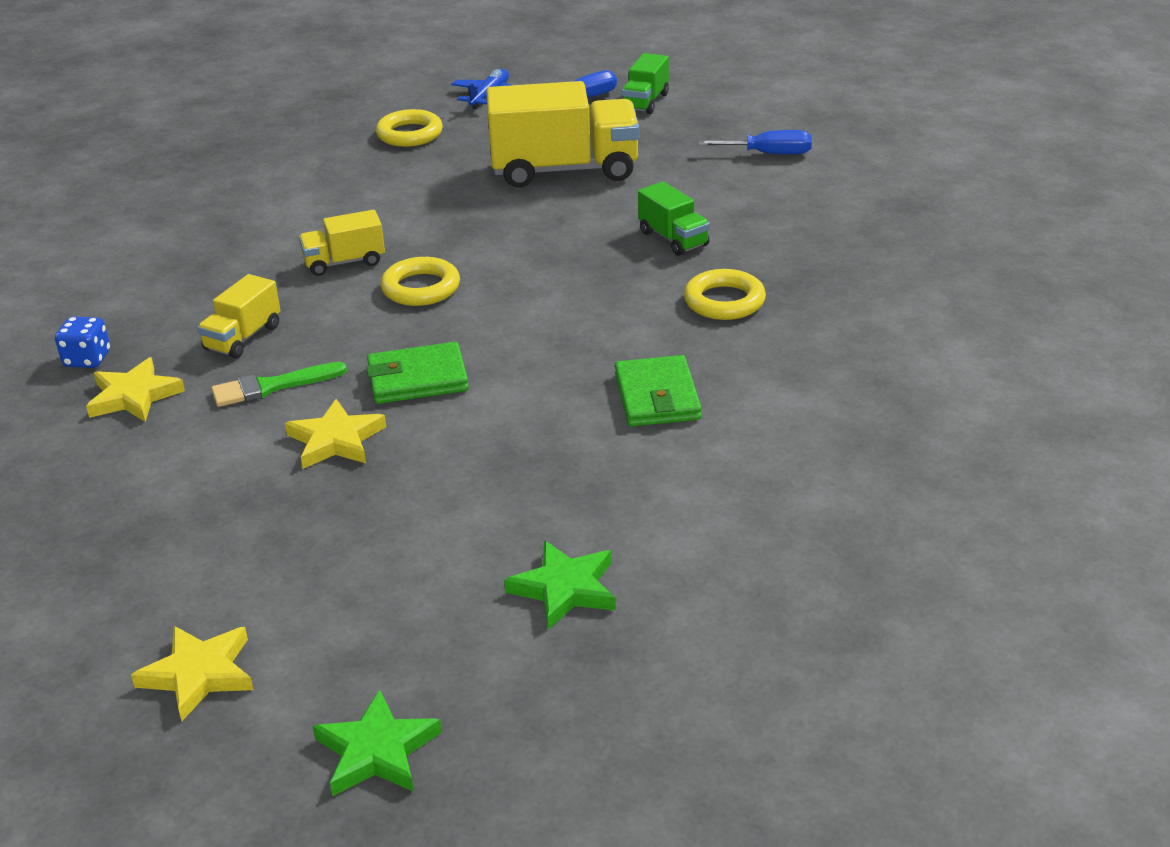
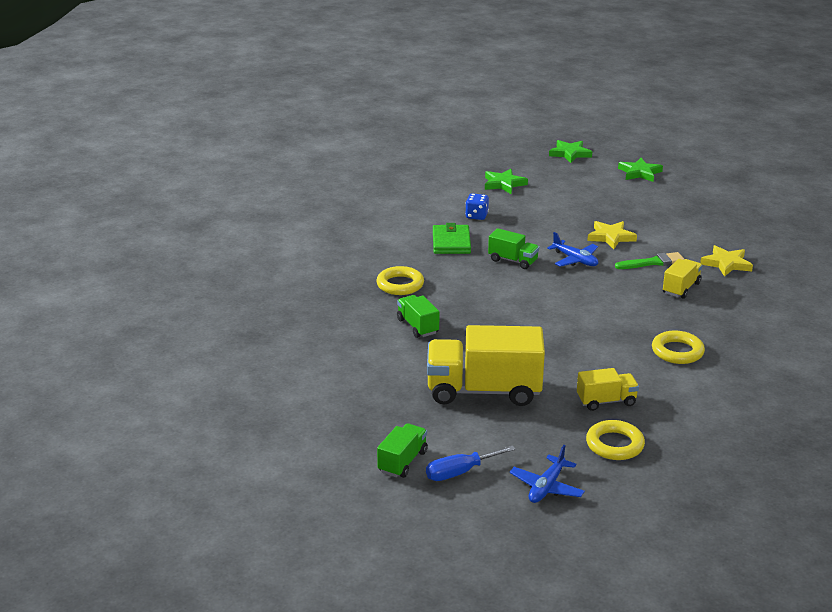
camera: 175 degrees left, 5 degrees down
blue dice [55,317,110,368] -> blue dice moved to [465,193,489,220]
yellow star [131,626,254,721] -> green star [618,158,663,182]
yellow truck [299,210,385,276] -> yellow truck moved to [577,368,639,411]
green wallet [366,342,469,404] -> blue plane [547,232,598,267]
yellow ring [381,257,460,306] -> yellow ring moved to [652,331,705,364]
blue screwdriver [698,130,812,154] -> none
none -> green truck [488,228,539,269]

